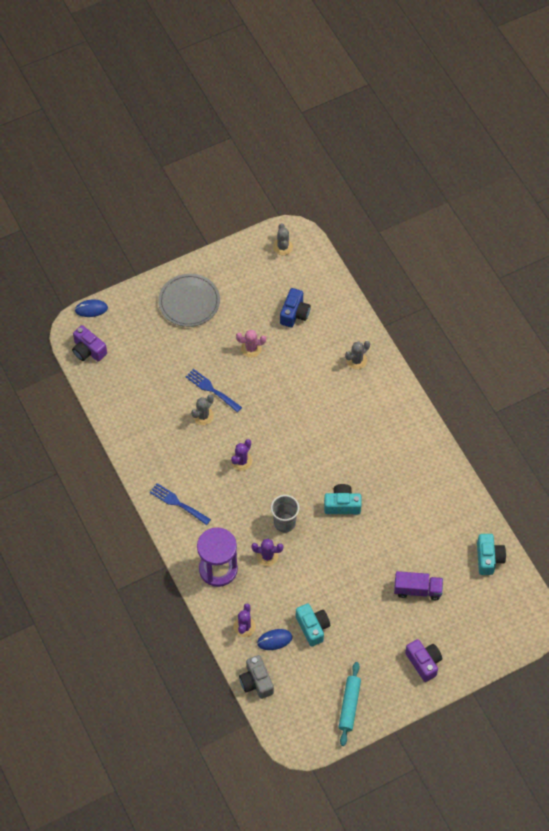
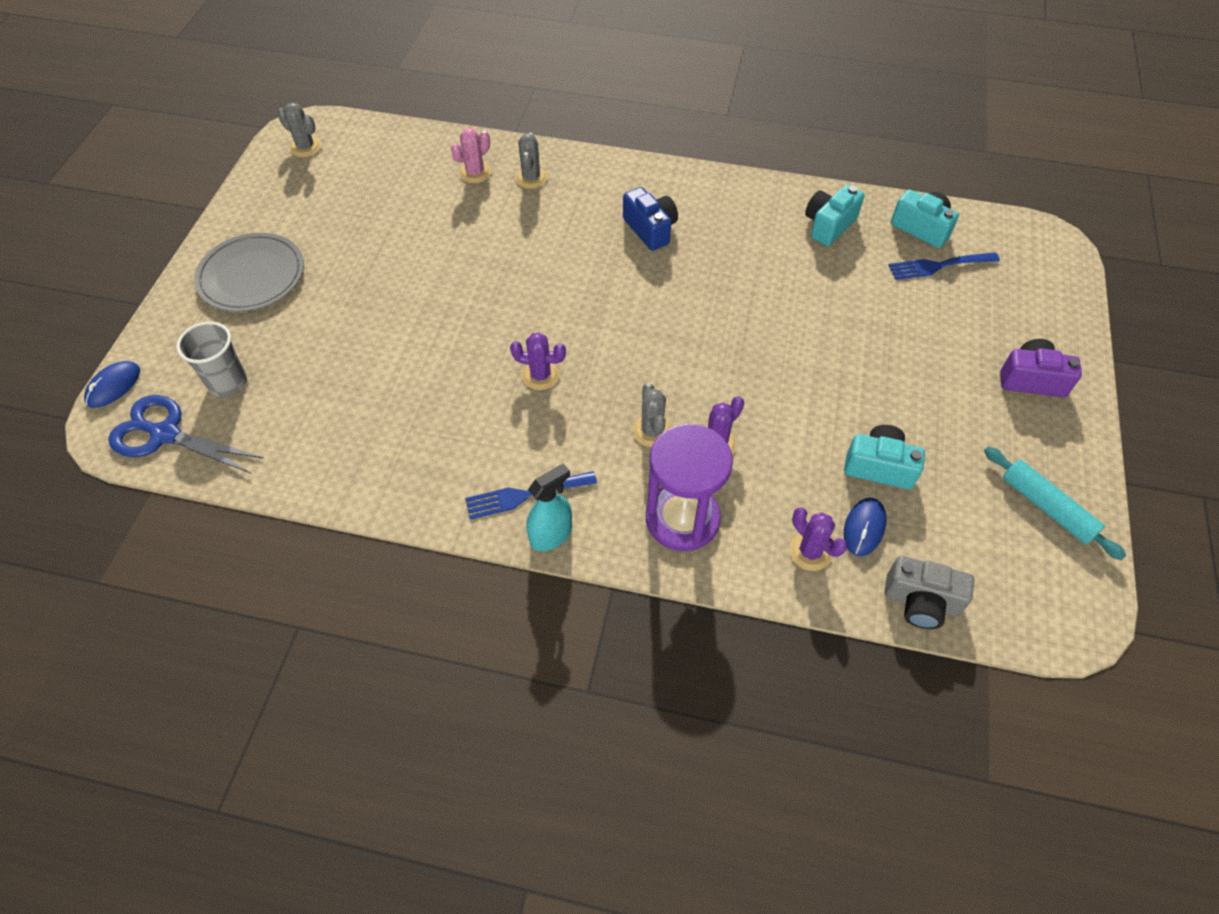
camera: 50 degrees left, 5 degrees down
purple camera [72,325,107,362] -> blue scissors [108,395,263,473]
blue fork [186,369,242,412] -> blue fork moved to [888,252,1000,280]
grey cactus [191,395,214,425] -> grey cactus moved to [632,383,671,447]
purple cactus [231,439,252,471] -> purple cactus turned 60 degrees counterclockwise [510,332,566,390]
pink cactus [236,329,266,357] -> pink cactus moved to [451,128,491,183]
grey cup [271,495,299,532] -> grey cup moved to [176,322,247,397]
blue camera [280,288,311,328] -> blue camera moved to [623,187,678,251]
turquoise camera [324,484,362,514] -> turquoise camera moved to [805,185,864,246]
purple truck [394,571,443,600] -> none
none -> turquoise spray bottle [526,464,572,551]

